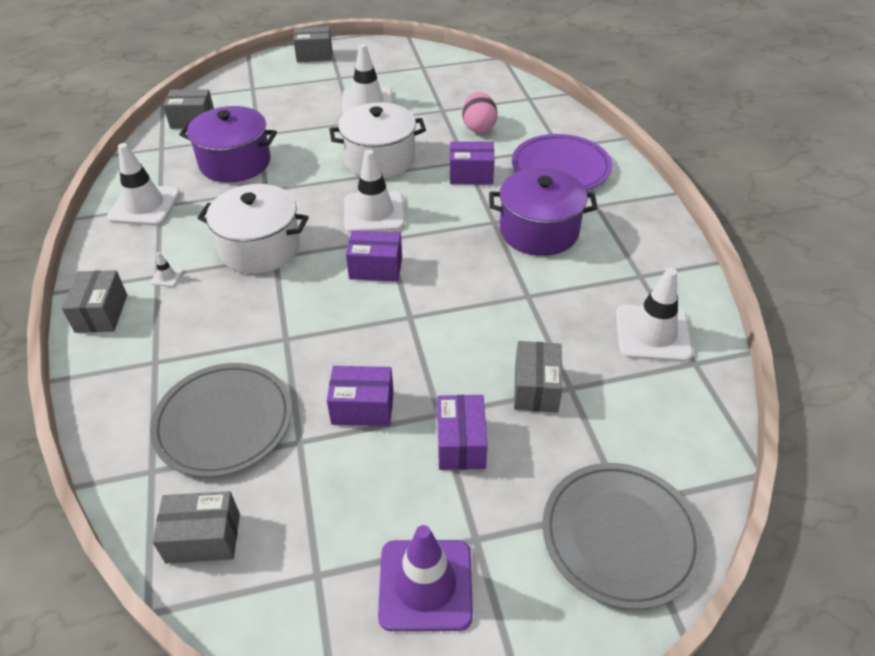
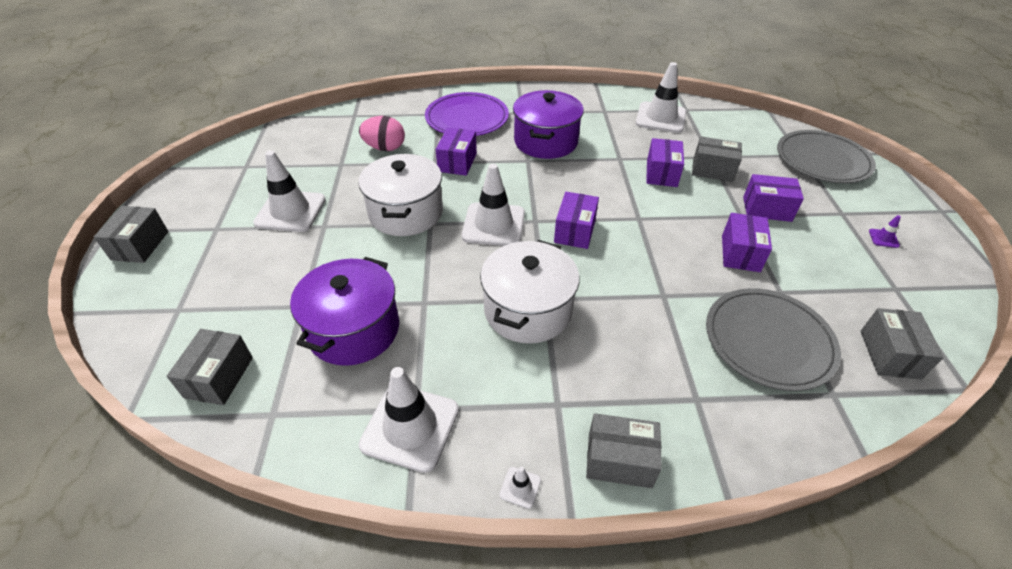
camera: 80 degrees left, 0 degrees up
white traffic cone [151,252,183,287] -> white traffic cone moved to [499,467,541,509]
purple traffic cone [378,525,473,631] -> purple traffic cone [869,215,901,248], size x0.40
none -> purple box [646,138,684,187]

